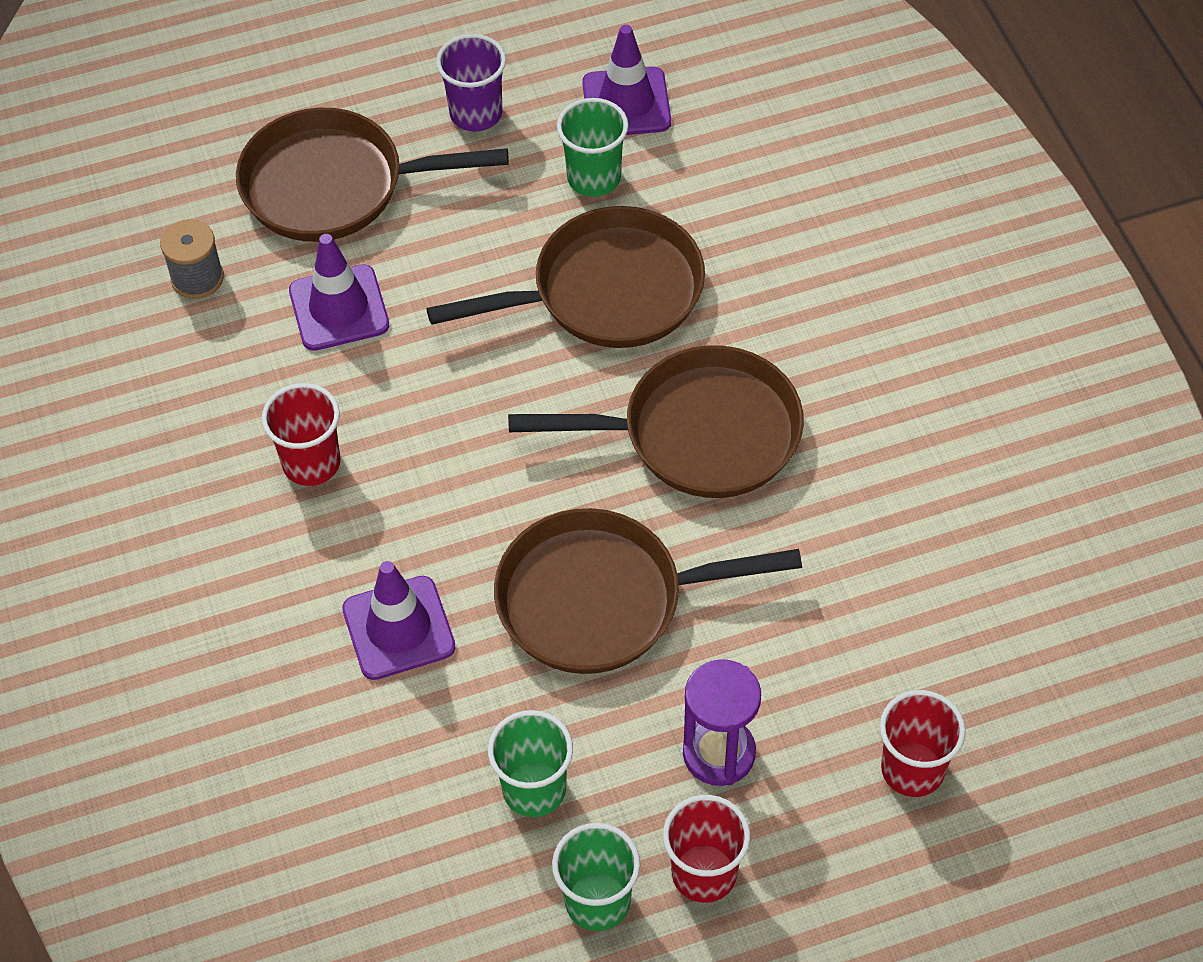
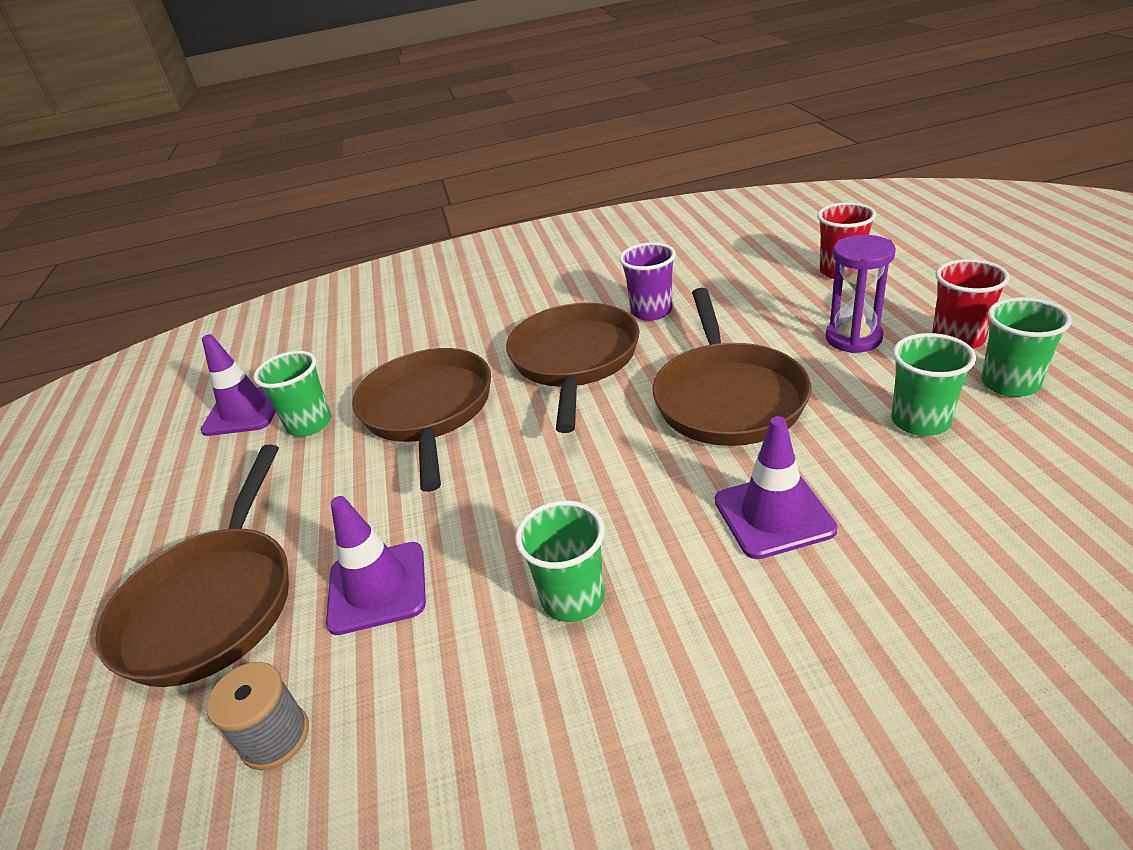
camera: 80 degrees left, 20 degrees down
red cup [262,383,341,486] -> green cup [515,500,605,622]
purple cup [436,34,506,132] -> purple cup moved to [619,242,676,321]

